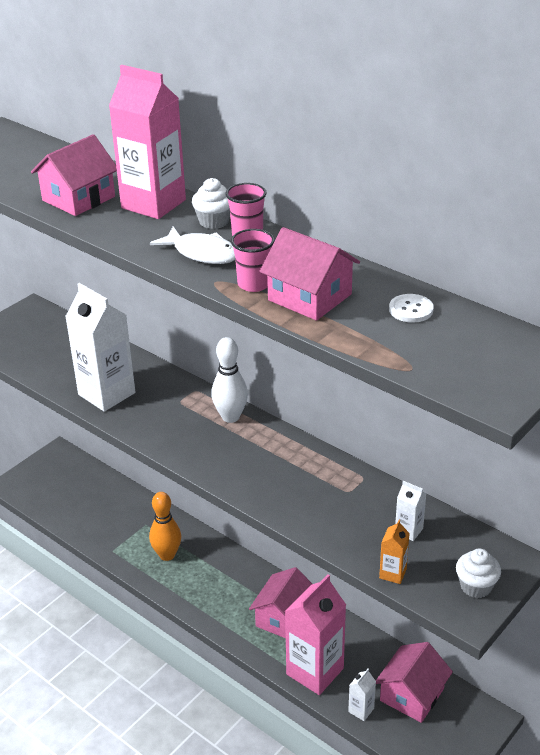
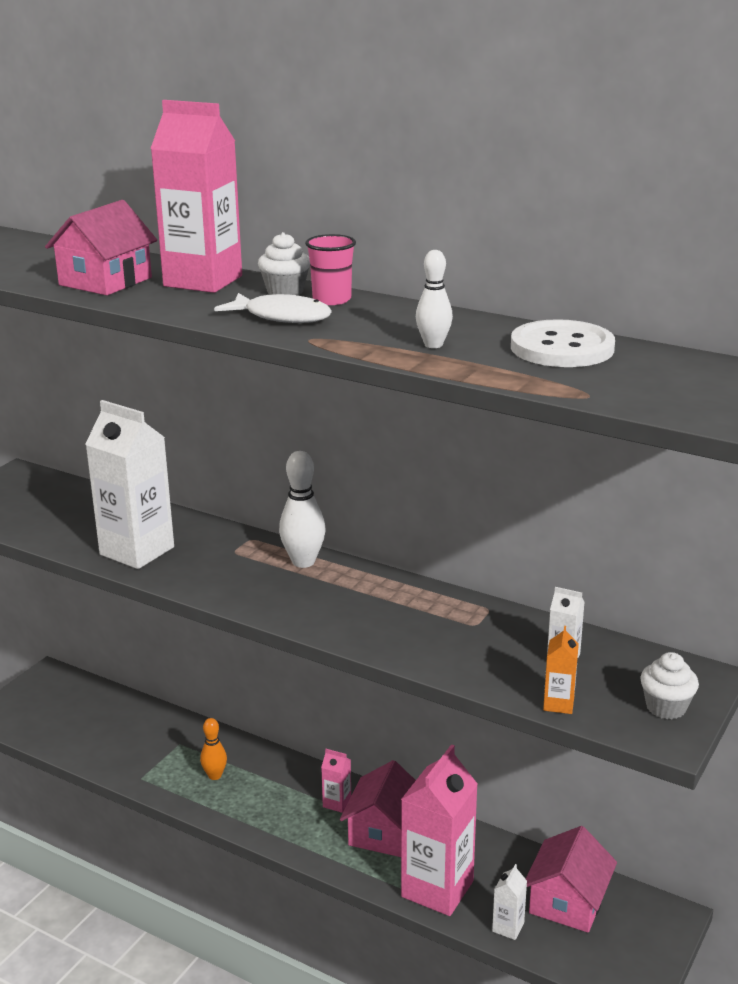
camera: 10 degrees left, 10 degrees down
orange bowling pin [149,492,181,561] -> orange bowling pin [200,718,227,780], size x0.64
pink cup [231,229,275,292] -> none
pink house [259,227,360,321] -> white bowling pin [416,250,453,348]
white button [389,294,434,323] -> white button [511,319,615,367], size x1.88
none -> pink carton [321,749,351,813]

